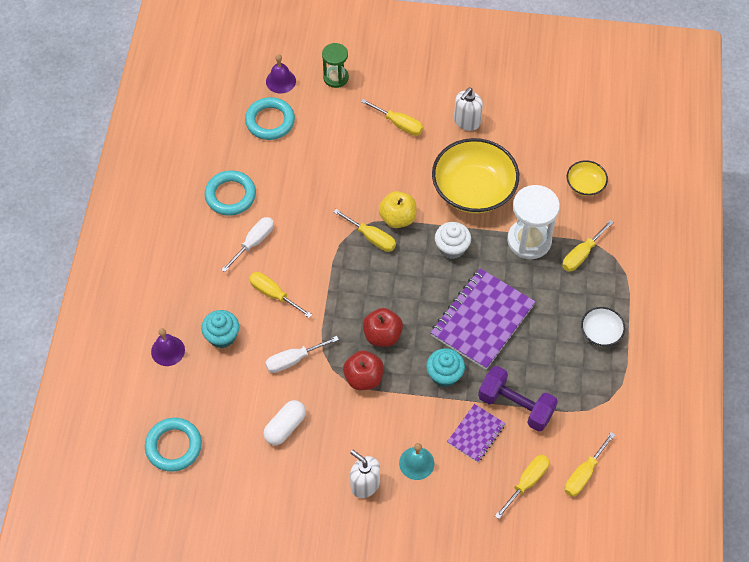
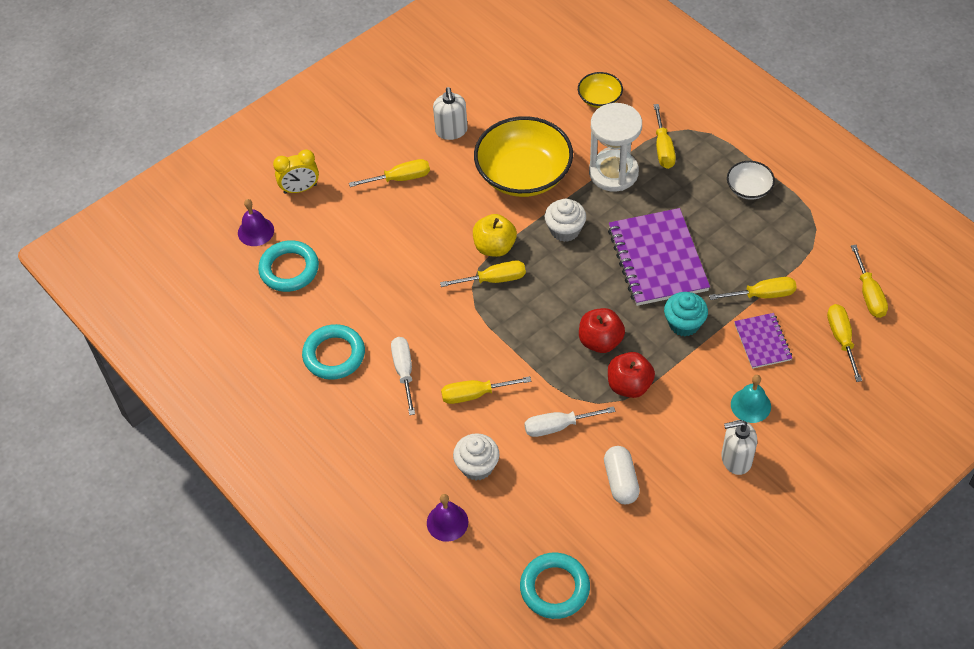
camera: 45 degrees left, 5 degrees down
turquoise cupcake [201,310,239,348] -> white cupcake [453,433,499,481]
white screwdriver [265,336,339,373] -> white screwdriver turned 60 degrees clockwise [524,406,615,437]
green hourglass [322,43,349,88] -> yellow clock [273,150,319,194]
purple dumbbell [478,366,558,432] -> yellow screwdriver [709,277,797,300]

